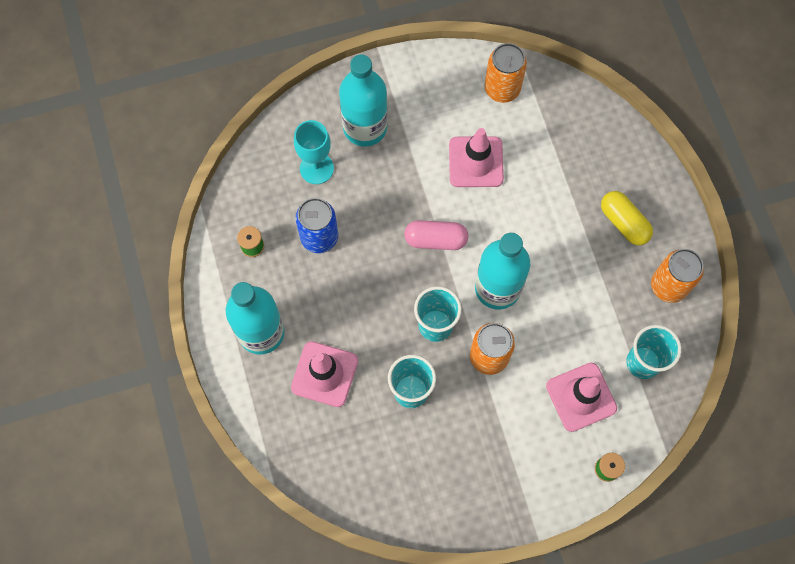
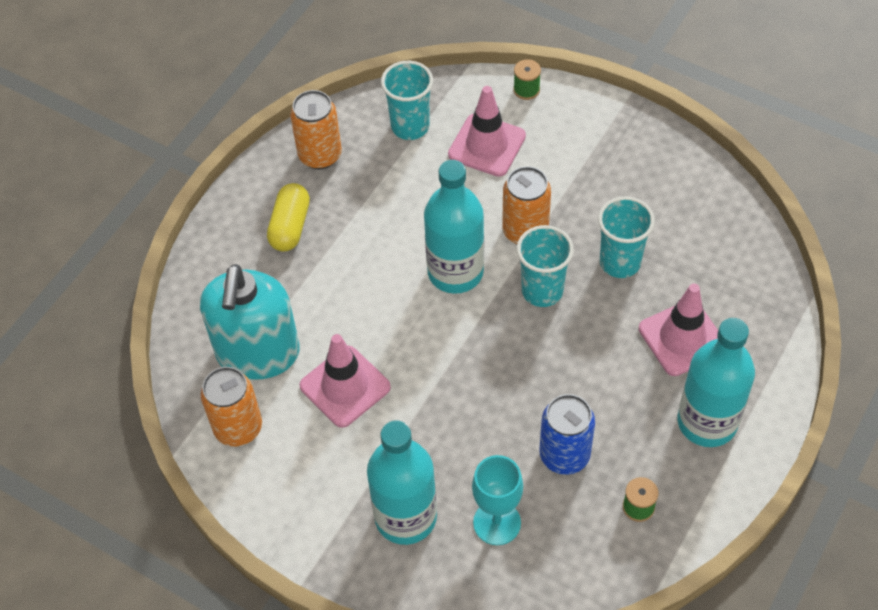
camera: 130 degrees left, 15 degrees down
pink capsule [404,220,468,250] -> none
none -> turquoise soap dispenser [200,264,300,380]

